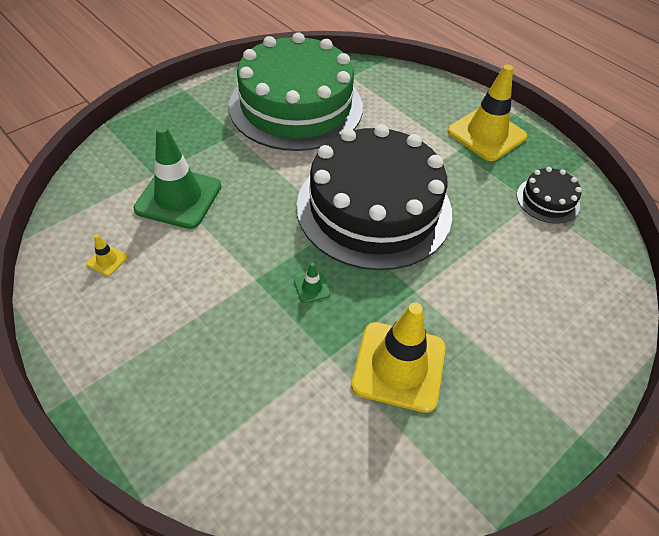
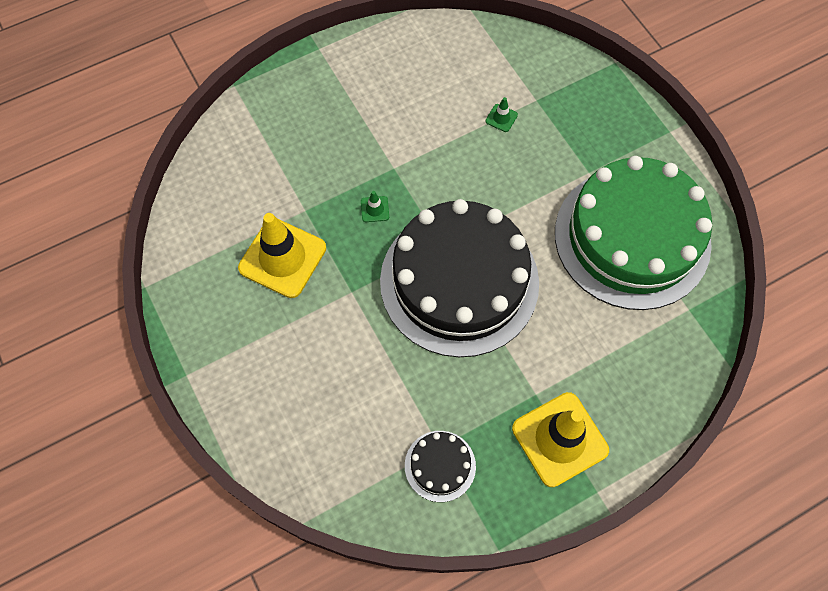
camera: 105 degrees right, 15 degrees up
yellow traffic cone [86,234,128,276] -> none
green traffic cone [133,126,221,229] -> green traffic cone [485,97,518,132], size x0.40

